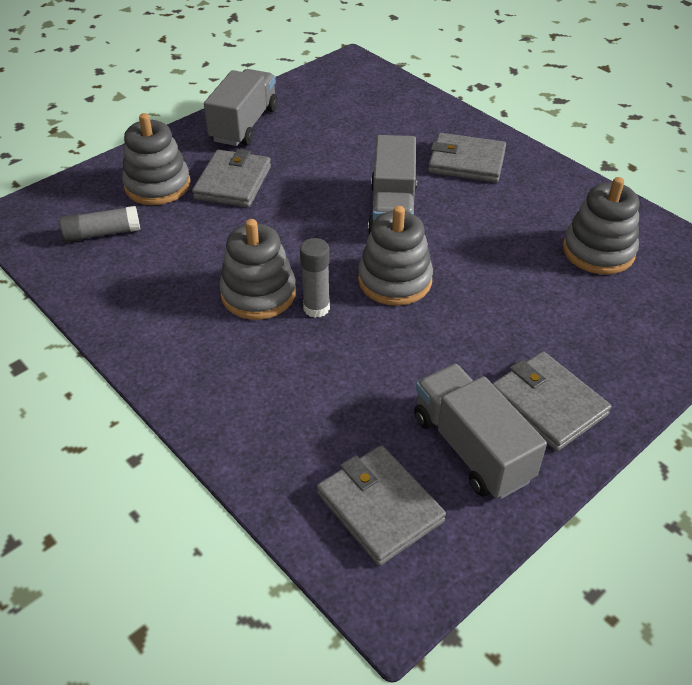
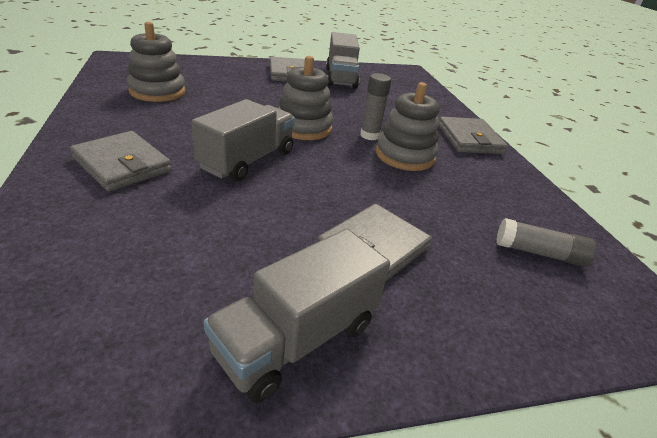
camera: 155 degrees left, 10 degrees down
grey stacking toy [122,113,190,205] -> none
grey wallet [317,445,446,566] -> grey wallet moved to [439,117,508,154]

